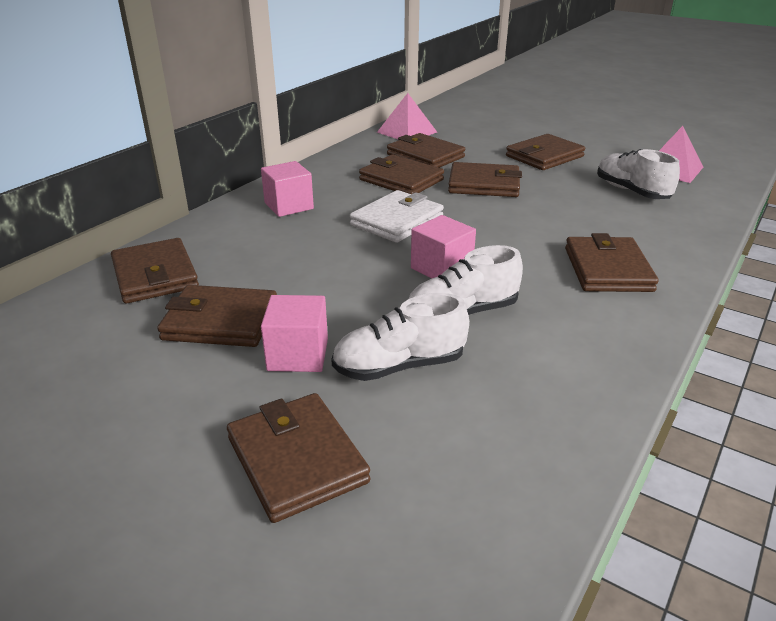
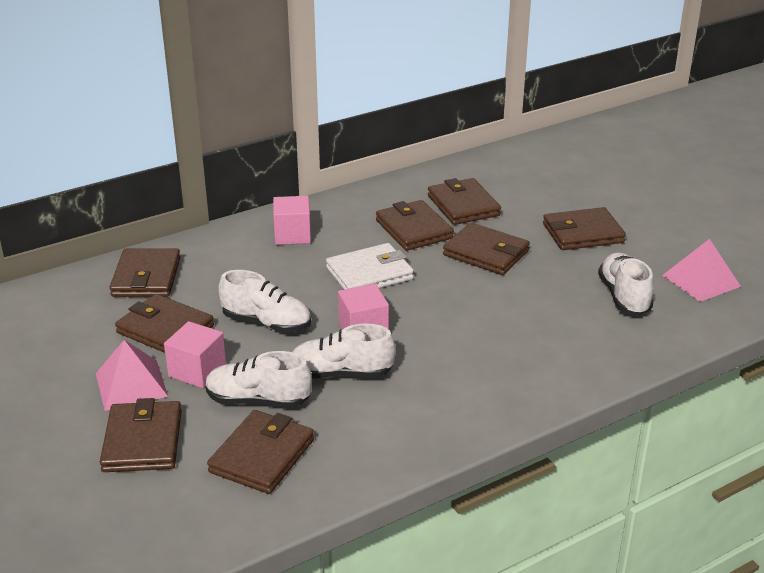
camera: 25 degrees right, 0 degrees up
pink pyramid [377,93,437,140] -> pink pyramid moved to [96,340,168,411]
brown wallet [565,233,659,292] -> brown wallet moved to [207,410,314,494]
none -> white shoe [218,270,311,333]

